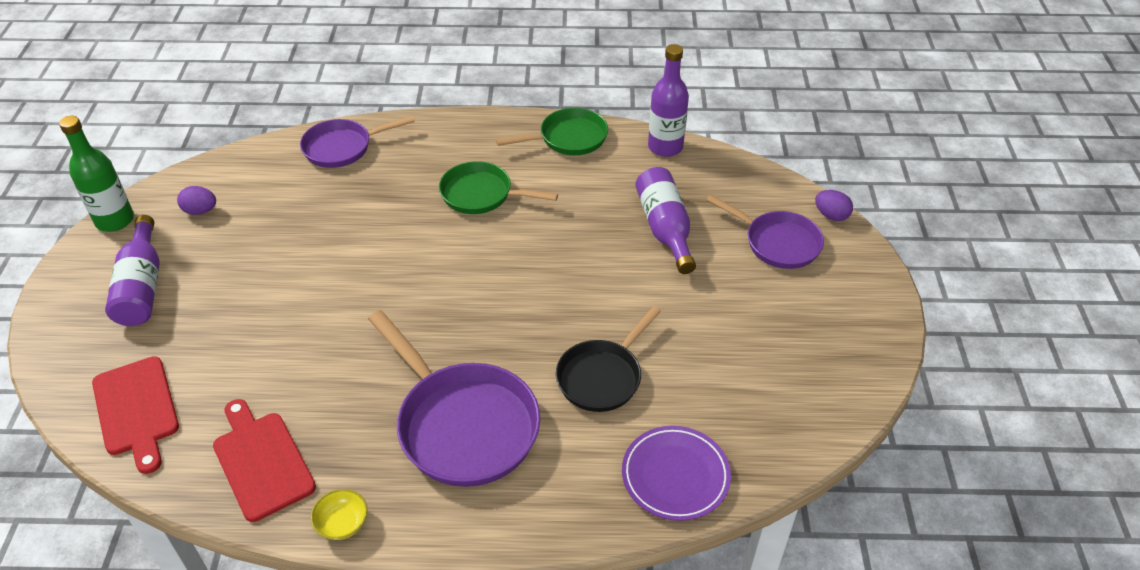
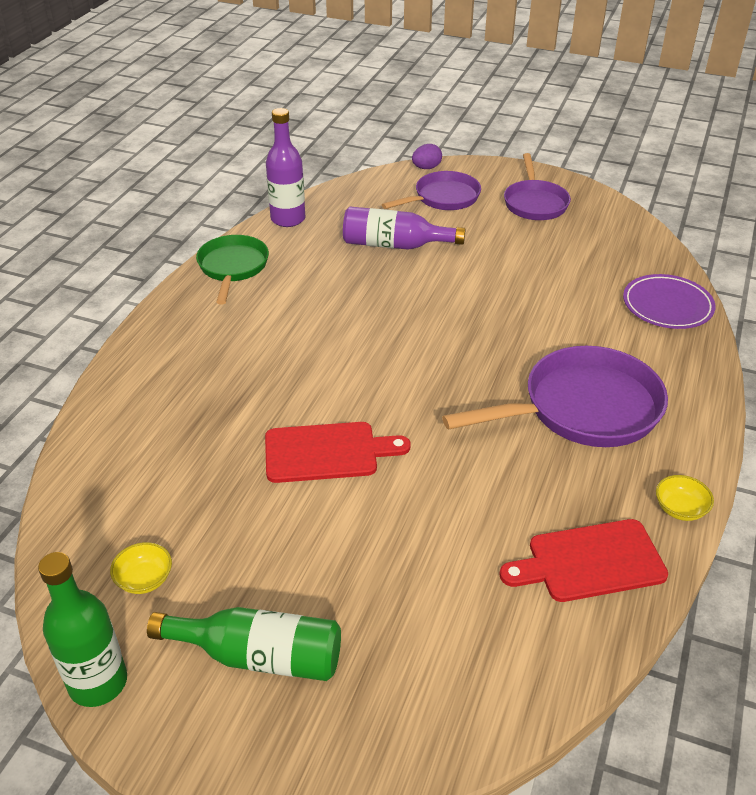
camera: 70 degrees left, 5 degrees down
red cutting board [92,356,179,474] -> red cutting board moved to [265,422,411,483]
purple bottle [105,215,160,326] -> green bottle [147,607,341,681]
purple egg [177,186,216,215] -> yellow bowl [110,542,172,594]
purple pan [300,116,415,168] -> purple pan moved to [504,153,571,220]
green pan [439,161,558,214] -> none
black pan [556,306,661,412] -> none

